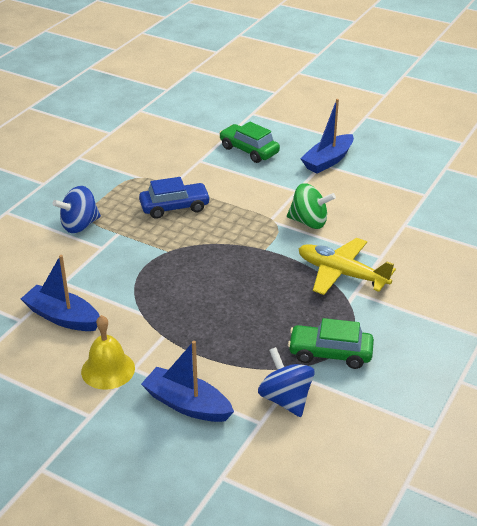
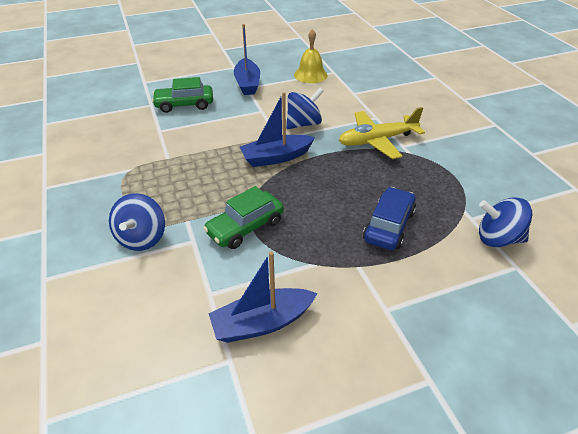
camera: 50 degrees left, 5 degrees up
yellow bell [81,315,135,390] -> yellow bell moved to [294,29,328,83]
blue car [139,177,211,219] -> blue car moved to [363,187,416,250]
blue boat [141,341,234,422] -> blue boat moved to [240,92,315,167]
green spinning top [287,183,336,229] -> blue spinning top [286,88,324,129]
green car [288,318,374,369] -> green car moved to [203,186,284,249]

